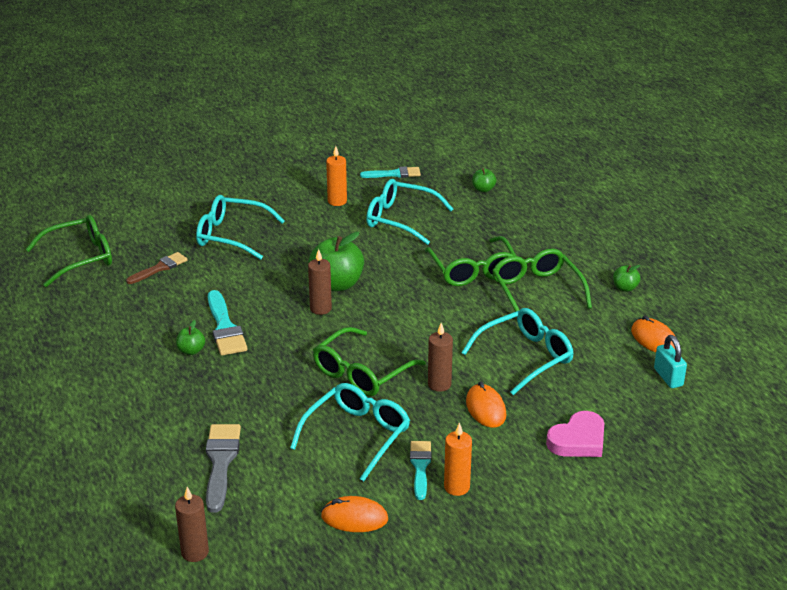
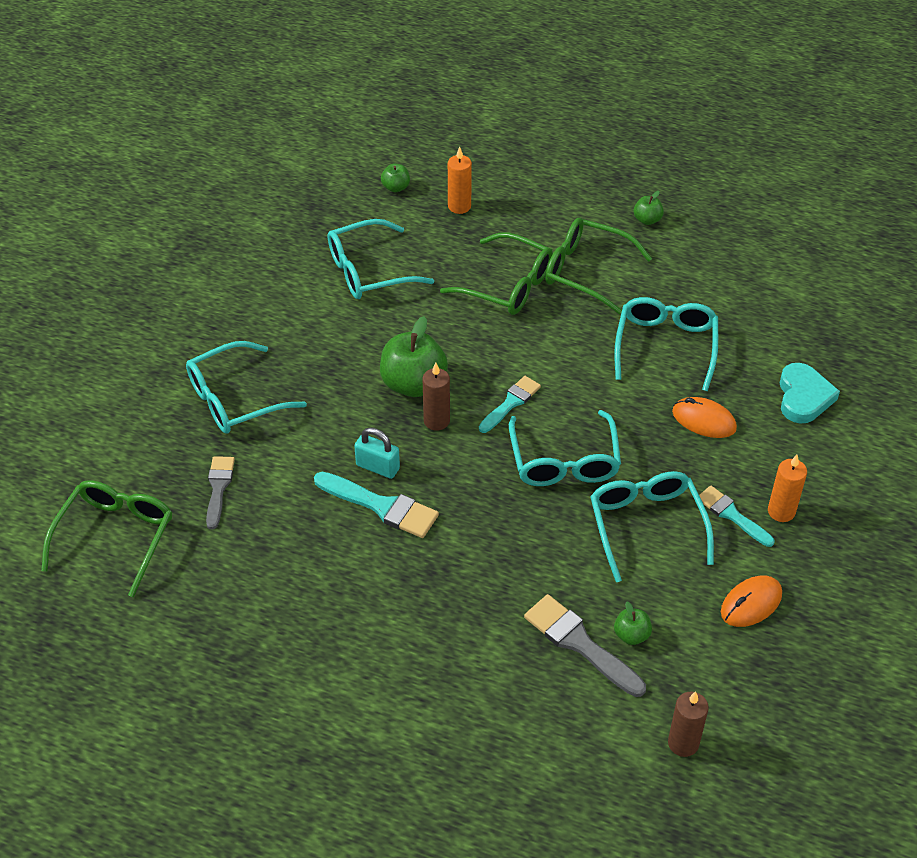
camera: 45 degrees left, 15 degrees up
brown brush [126,252,188,284] -> grey brush [206,456,235,529]
green apple [176,320,205,355] -> green apple moved to [614,601,652,645]
green glasses [313,327,426,396] -> turquoise glasses [509,410,621,486]
orange candle [326,146,347,206] -> orange candle moved to [448,147,472,214]
turquoise brush [360,166,421,178] -> turquoise brush moved to [479,376,541,433]
brown candle [428,323,453,392] -> none
pink heart [546,411,604,457] -> turquoise heart [780,363,840,424]
orange mouse [631,315,676,352] -> none
turquoise padlock [654,335,687,388] -> turquoise padlock moved to [354,427,400,479]

